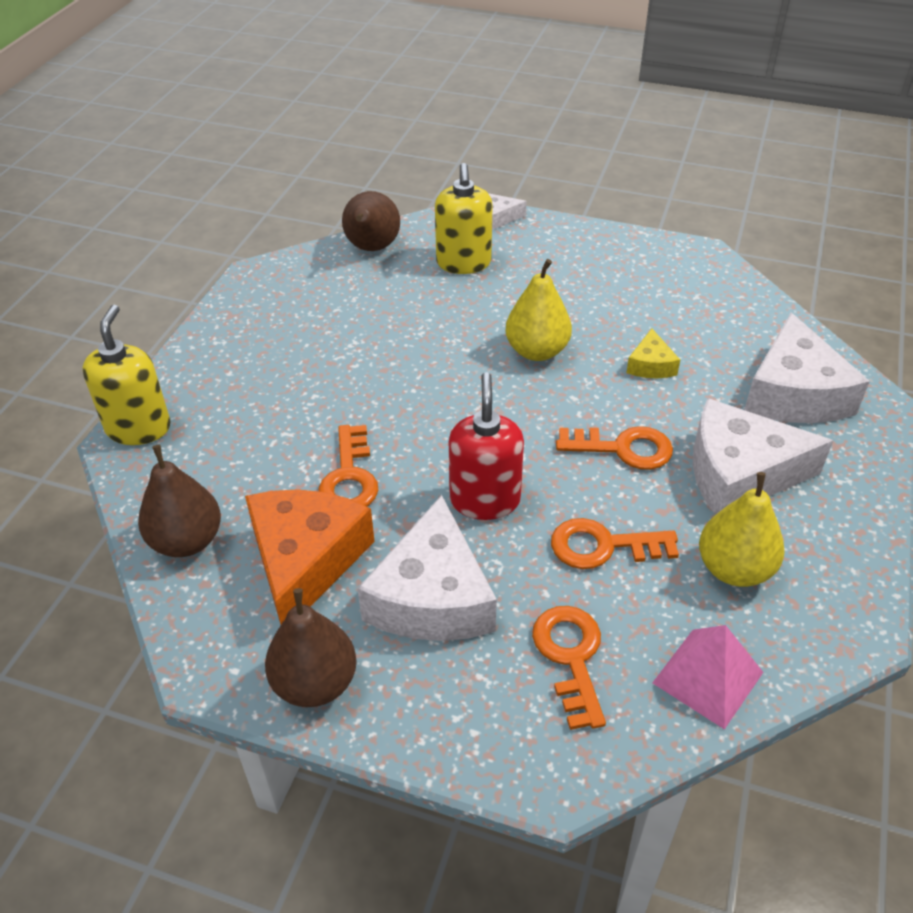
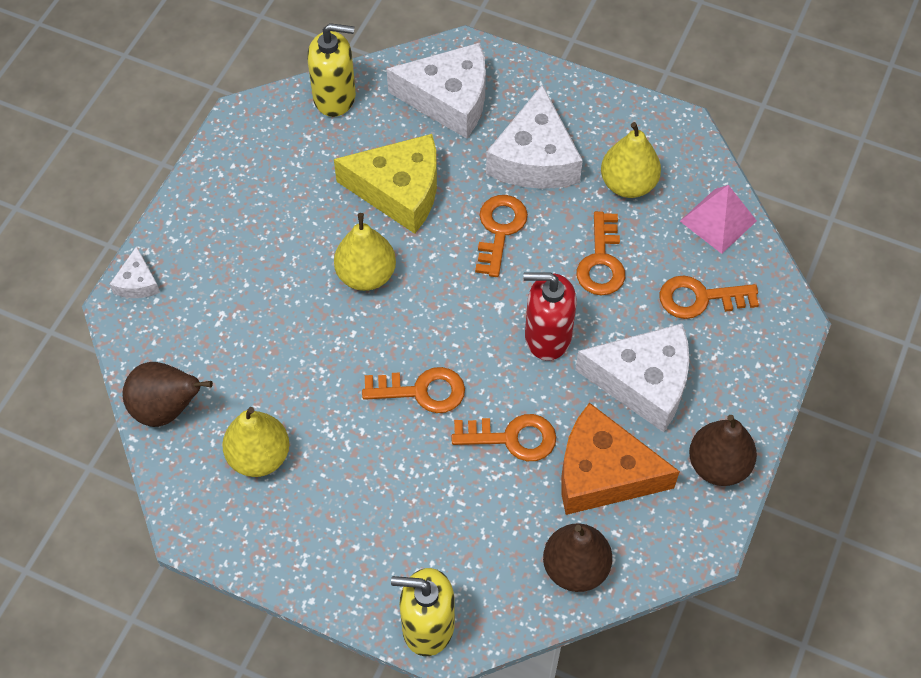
camera: 85 degrees left, 15 degrees up
yellow soap dispenser [435,163,493,274] -> yellow soap dispenser moved to [307,23,356,117]
yellow cheese [626,329,680,378] -> yellow cheese [334,134,437,234], size x2.11
none -> yellow pear [222,407,289,477]
none -> orange key [362,367,465,413]

